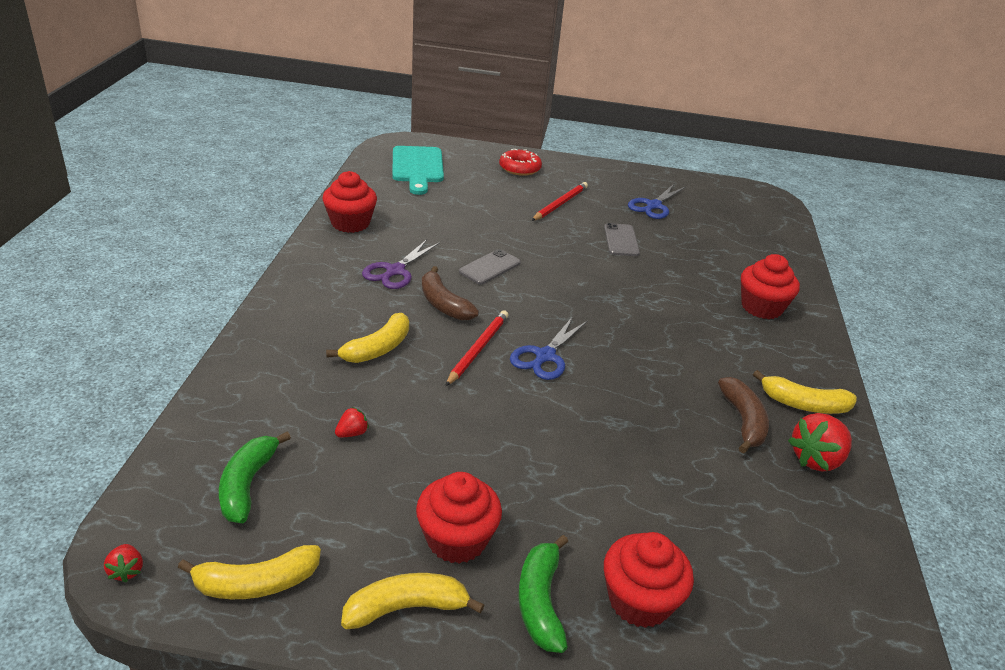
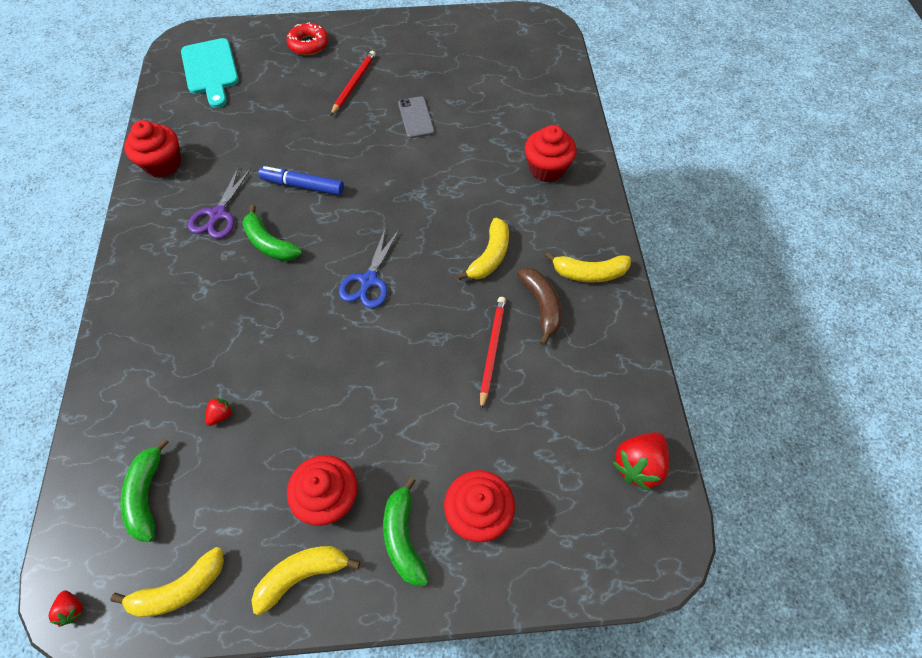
camera: 10 degrees left, 25 degrees up
yellow banana [326,313,409,363] -> yellow banana moved to [457,218,509,280]
brown banana [422,266,479,320] -> green banana [242,205,302,261]
red pencil [445,310,508,386] -> red pencil moved to [480,297,506,410]
grey phone [459,249,521,285] -> blue marker [258,166,344,195]
blue scissors [628,184,686,219] -> none
red strawberry [788,413,852,472] -> red strawberry moved to [612,432,669,491]

